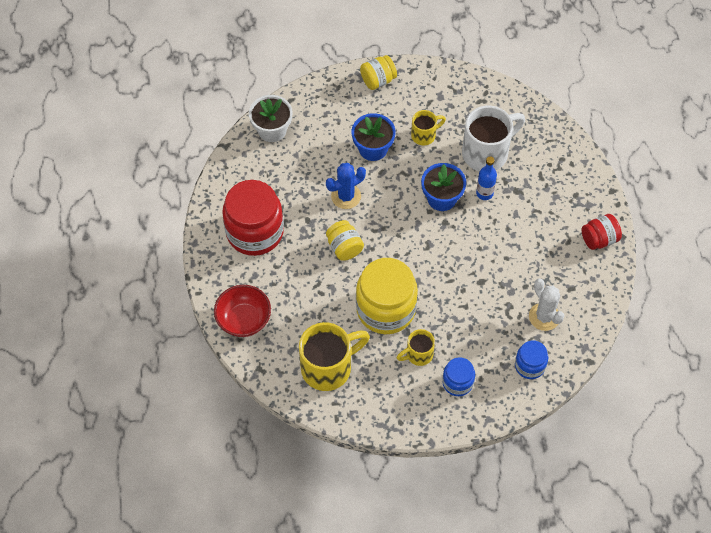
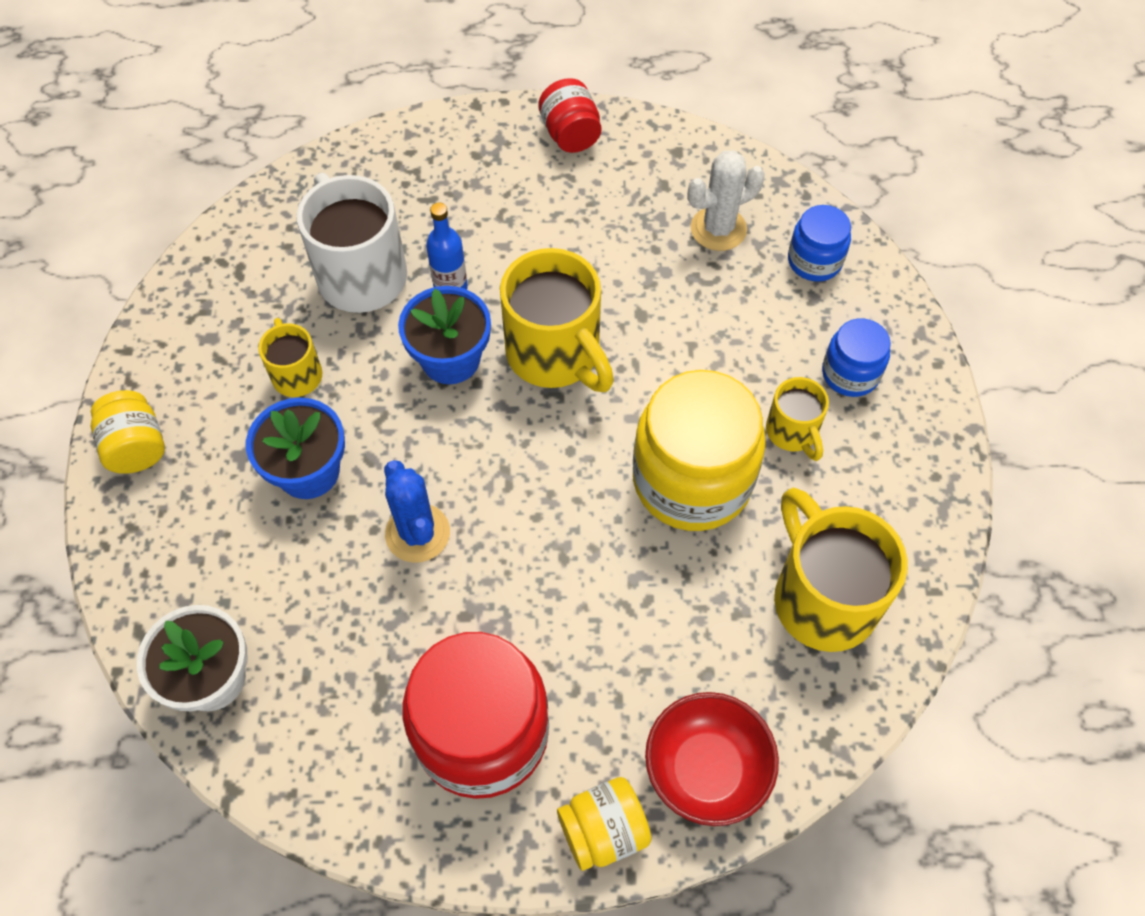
camera: 85 degrees left, 0 degrees up
yellow jar [326,220,364,261] -> yellow jar moved to [557,777,652,871]
none -> yellow mug [500,248,614,392]

